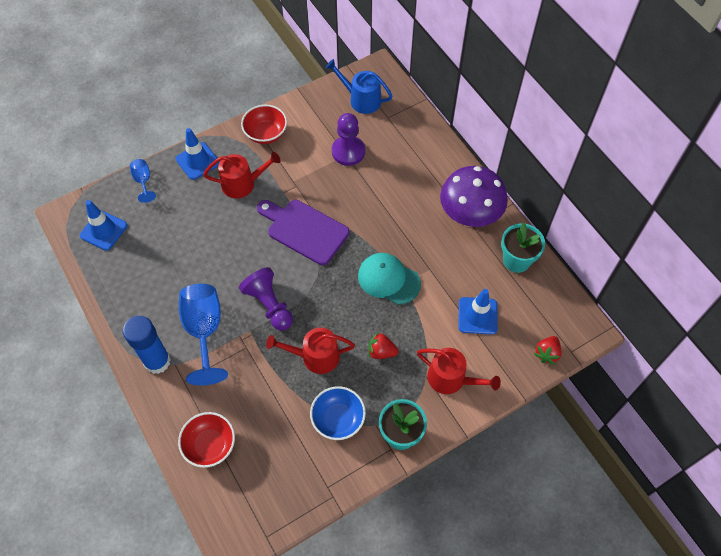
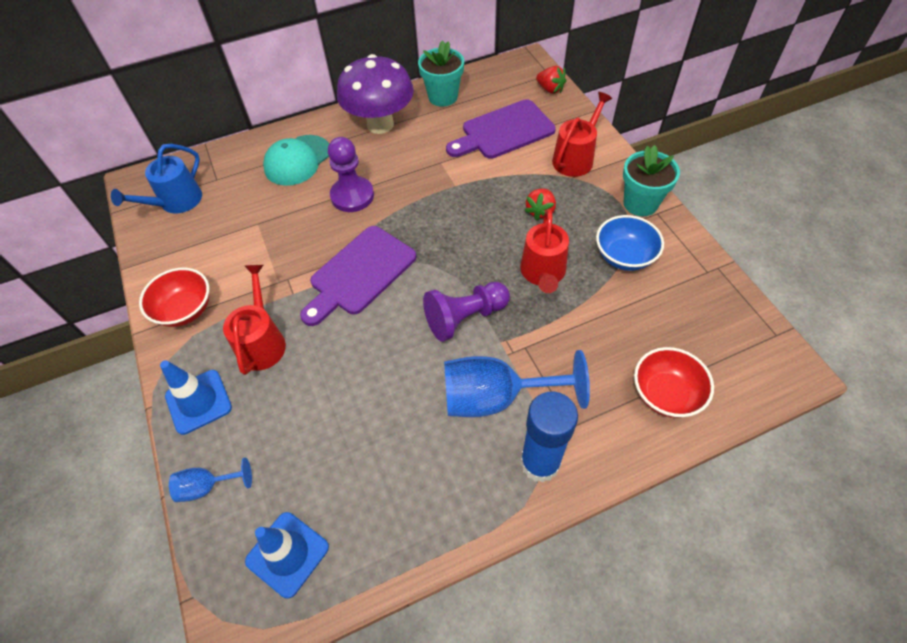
camera: 80 degrees left, 5 degrees down
purple pawn [332,113,365,166] -> purple pawn moved to [328,137,374,212]
turquoise cap [358,253,421,305] -> turquoise cap moved to [263,135,329,186]
blue traffic cone [458,289,498,335] -> purple cutting board [446,99,556,159]

